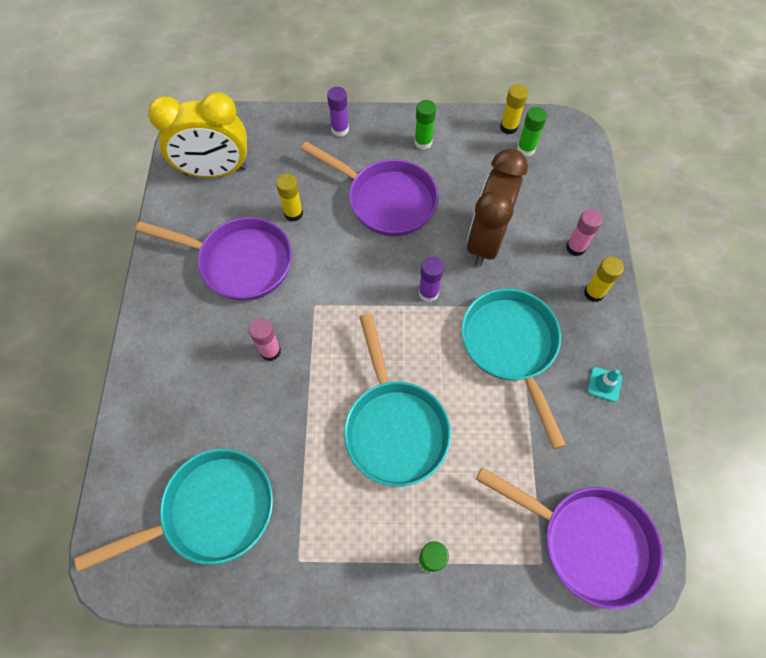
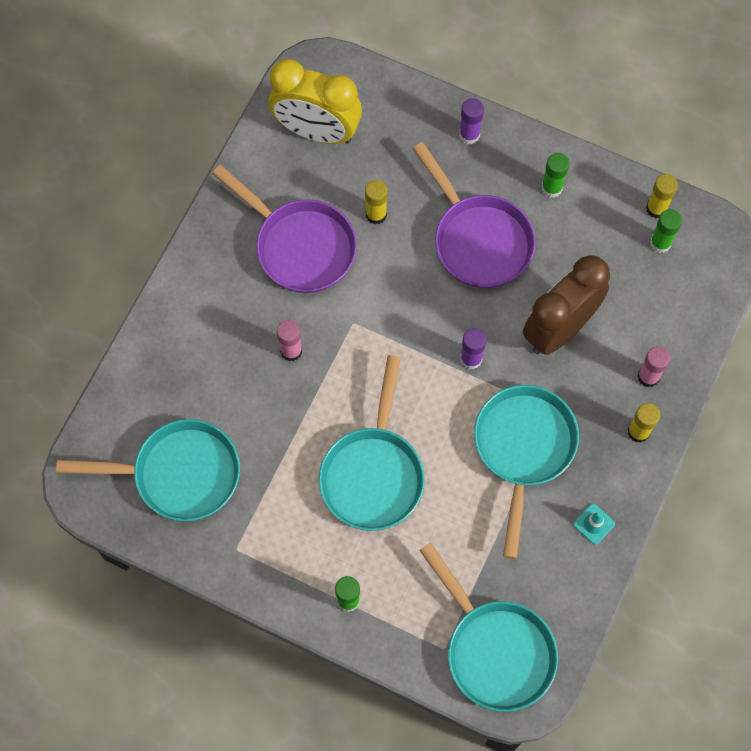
camera: 25 degrees right, 5 degrees up
purple pan [476,467,663,609] -> turquoise pan [419,542,558,712]

